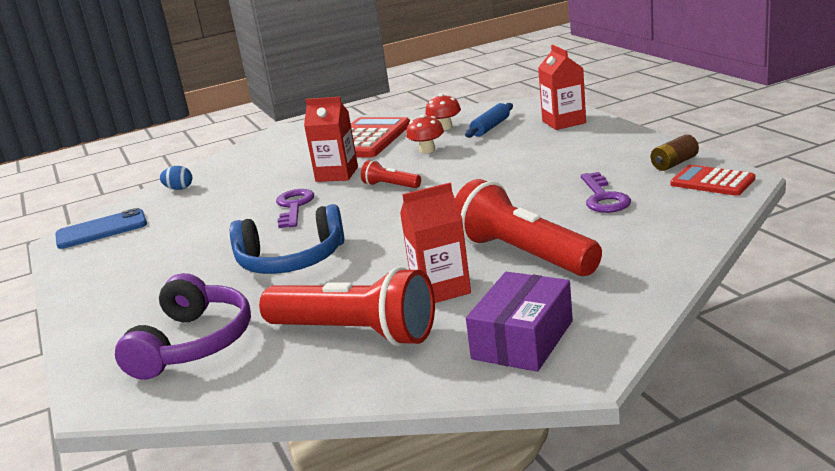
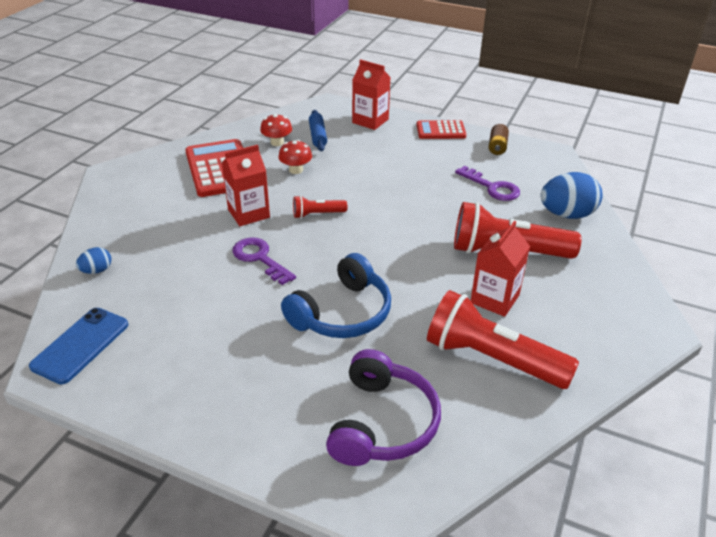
camera: 45 degrees left, 15 degrees up
purple headphones [115,273,251,380] -> purple headphones turned 45 degrees clockwise [326,349,441,466]
red flashlight [259,267,435,346] -> red flashlight turned 135 degrees counterclockwise [427,290,579,389]
purple box [466,272,573,372] -> none
red calculator [670,165,755,196] -> red calculator moved to [416,120,466,139]
none -> blue egg [540,172,603,219]

